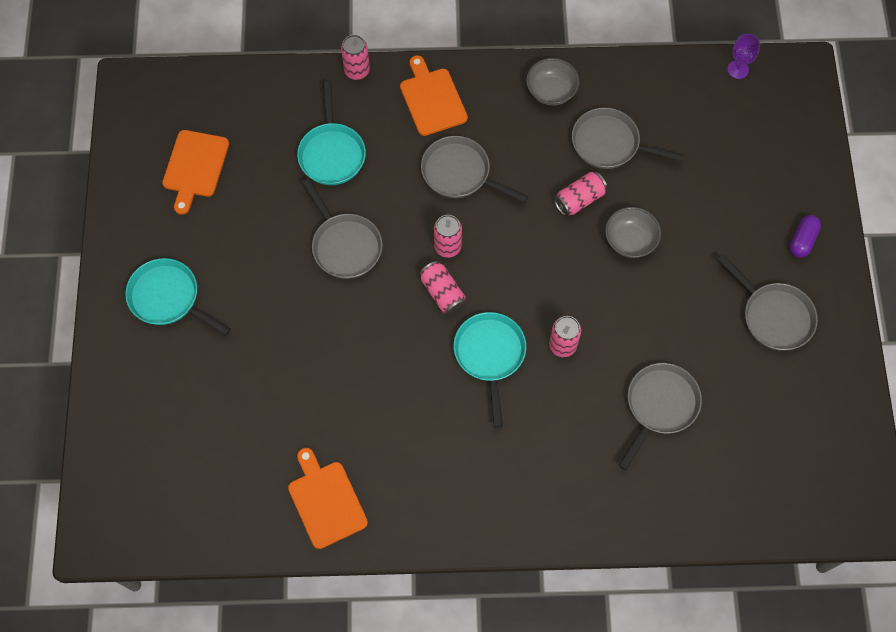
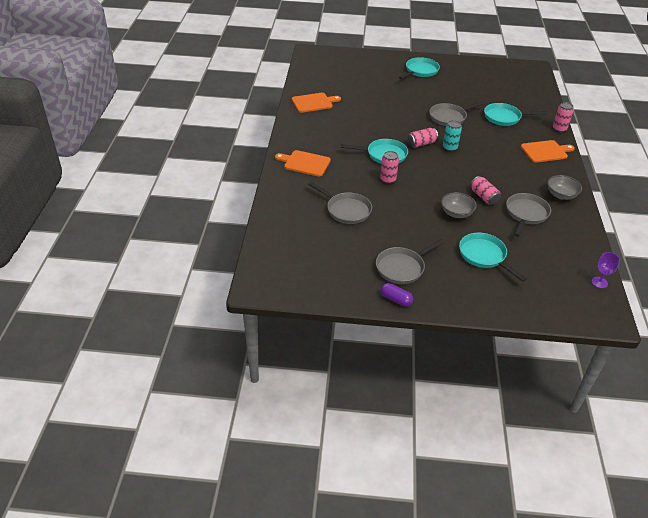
camera: 95 degrees right, 25 degrees down
orange cutting board [162,130,229,215] -> orange cutting board moved to [275,150,331,177]
grey pan [421,136,528,203] -> none
pink can [434,215,462,258] -> turquoise can [443,120,462,152]
purple capsule [790,215,821,258] -> purple capsule moved to [381,283,413,306]
none -> turquoise pan [459,233,526,282]

